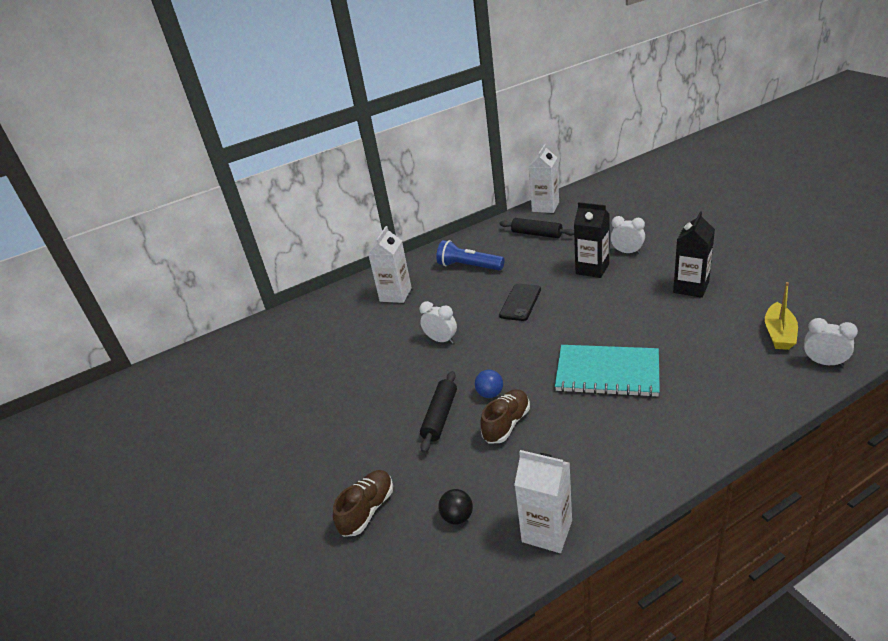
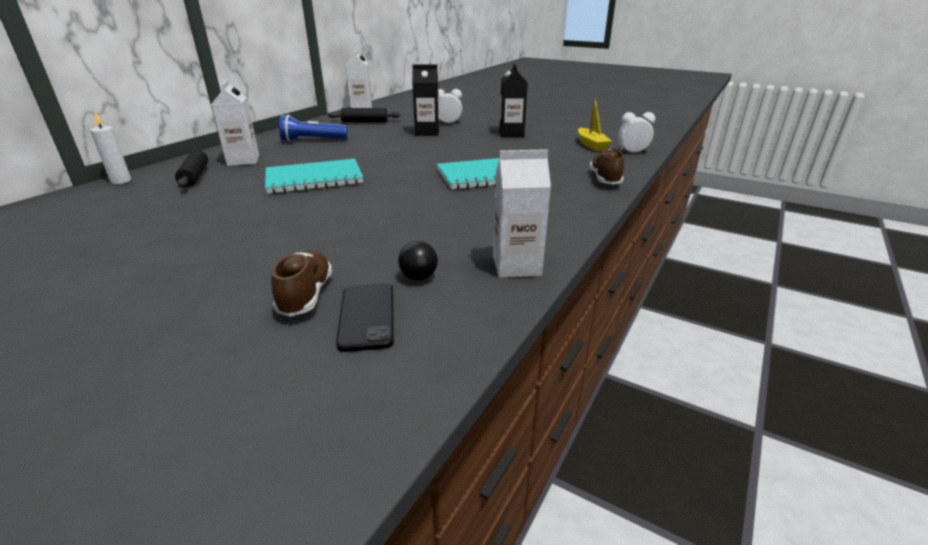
camera: 35 degrees left, 5 degrees down
white clock [420,301,457,344] -> turquoise notebook [265,159,363,194]
black rolling pin [420,371,457,453] -> black rolling pin moved to [175,150,208,188]
blue ball [475,370,503,398] -> none
brown shoe [480,389,530,443] -> brown shoe moved to [590,149,624,185]
black phone [499,284,541,321] -> black phone moved to [336,283,394,352]
none -> white candle [90,112,131,184]

